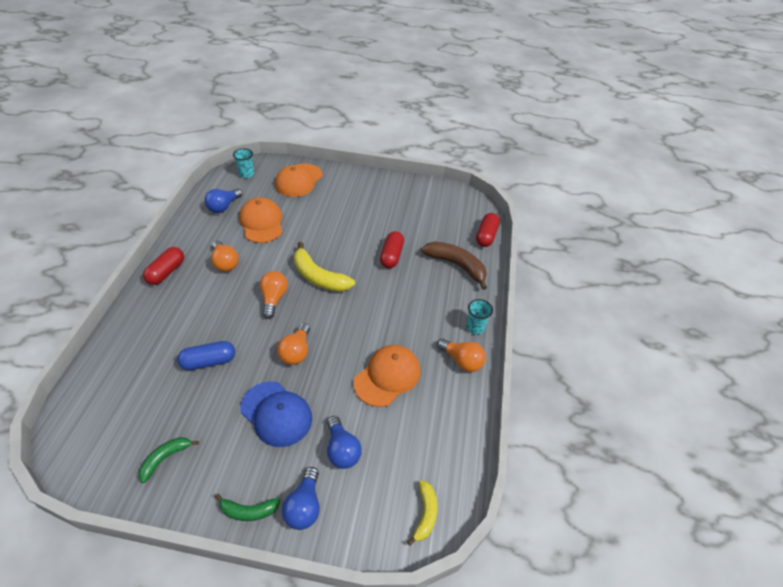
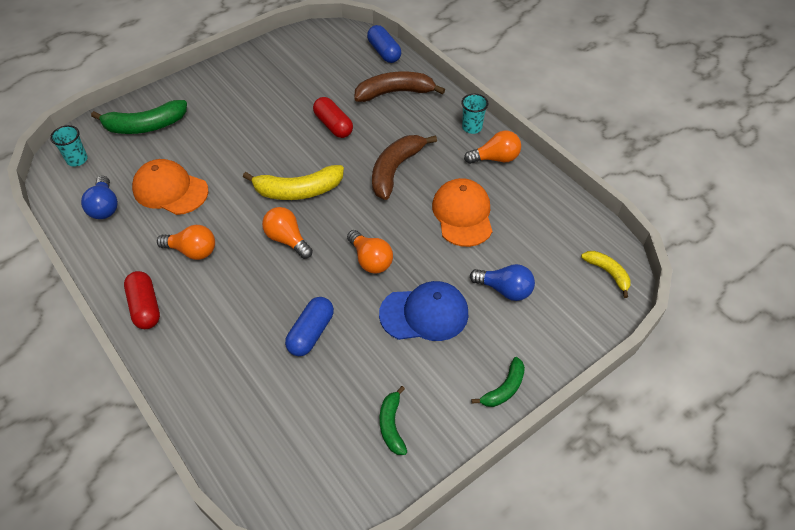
camera: 45 degrees left, 5 degrees up
orange cap [275,164,323,197] -> green banana [91,100,187,134]
blue light bulb [282,467,320,530] -> none
red capsule [476,213,500,247] -> blue capsule [367,25,401,63]
none -> brown banana [372,135,437,200]

